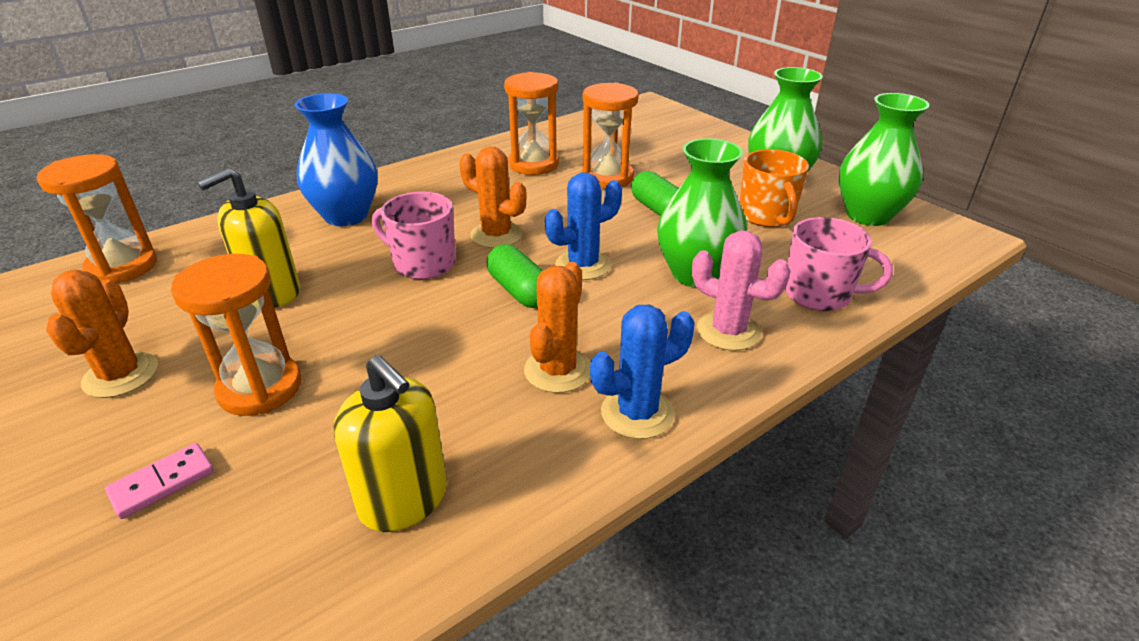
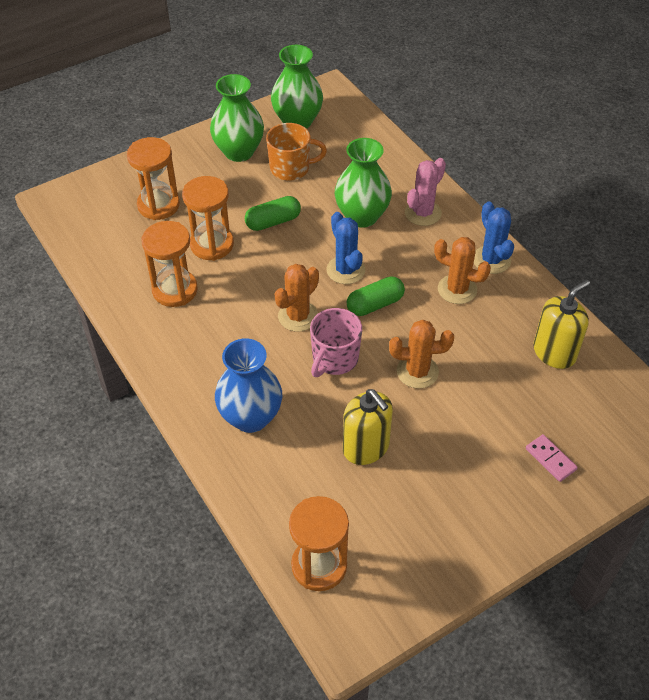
camera: 85 degrees left, 15 degrees up
orange cactus [46,270,158,398] -> orange cactus moved to [389,320,454,389]
orange hourglass [171,254,302,416] -> orange hourglass moved to [127,137,180,220]
pink mug [785,217,893,311] -> none

